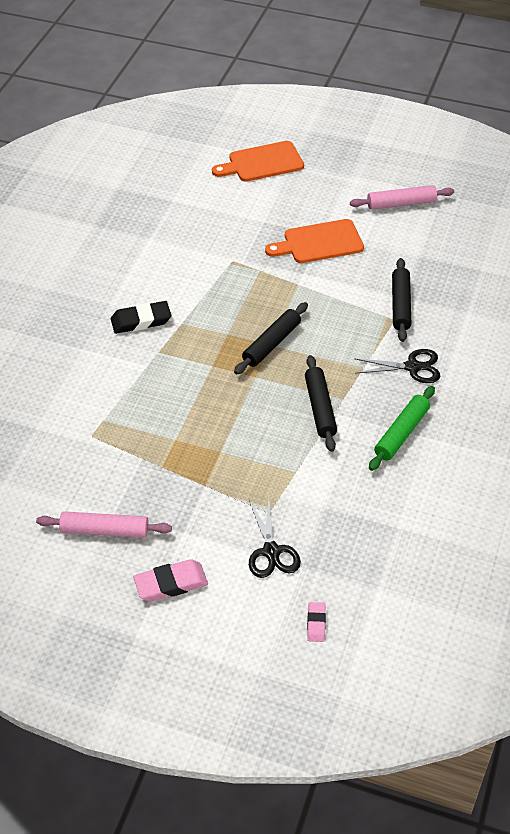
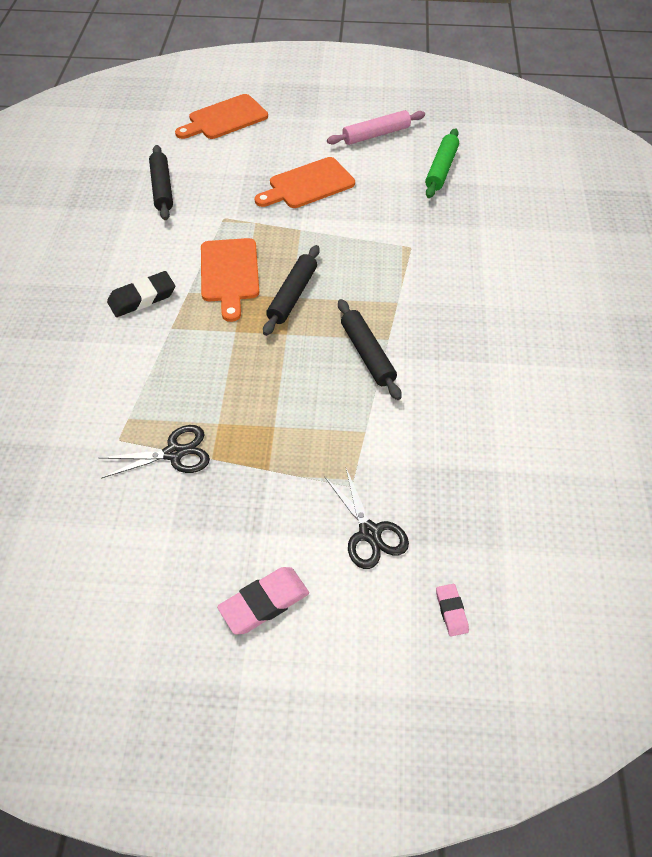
camera: 15 degrees left, 5 degrees up
pink rolling pin [36,511,172,538] -> none
black scissors [354,349,440,383] -> black scissors moved to [100,425,210,479]
green rolling pin [369,386,435,471] -> green rolling pin moved to [425,128,459,198]
black rolling pin [392,258,411,342] -> black rolling pin moved to [149,145,173,220]
none -> orange cutting board [201,238,259,322]

